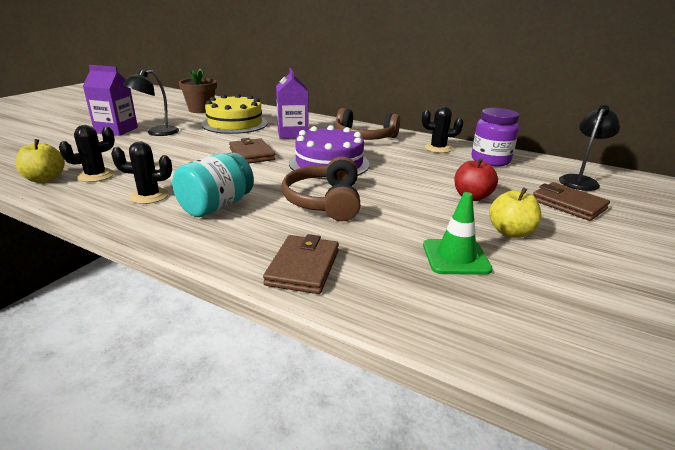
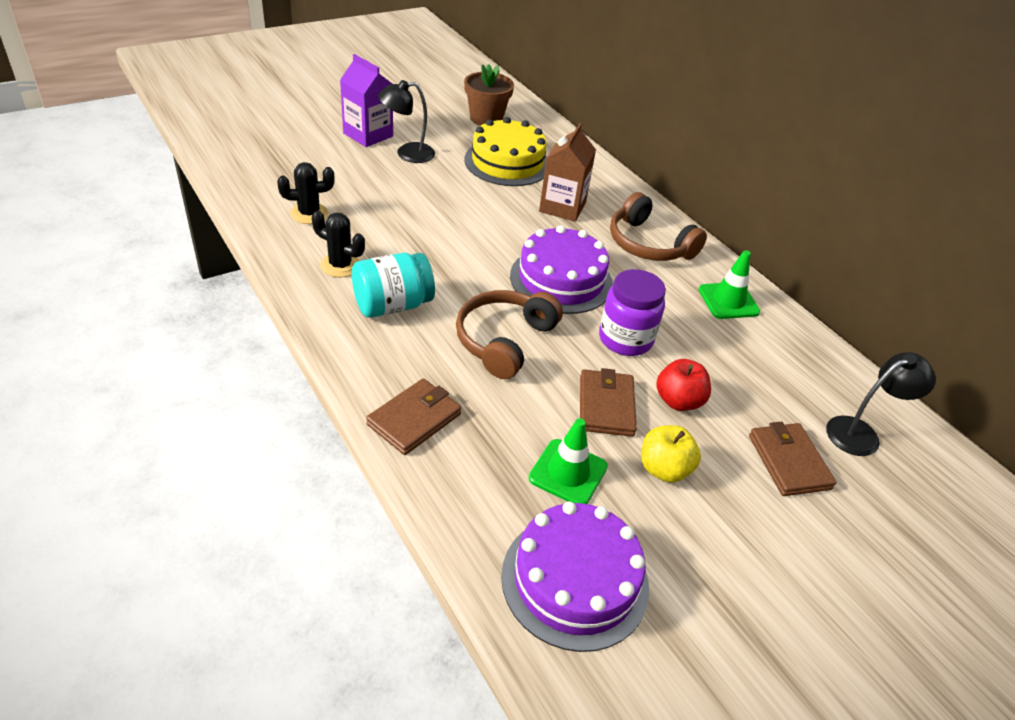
camera: 25 degrees right, 15 degrees up
yellow apple [15,139,65,183] -> none
brown wallet [229,138,276,163] -> brown wallet moved to [580,368,637,437]
purple carton [276,68,309,139] -> brown carton [539,123,596,222]
black cactus [422,106,463,153] -> green traffic cone [698,250,760,319]
purple jar [472,108,520,167] -> purple jar moved to [599,269,666,356]
none -> purple cake [501,501,649,652]

